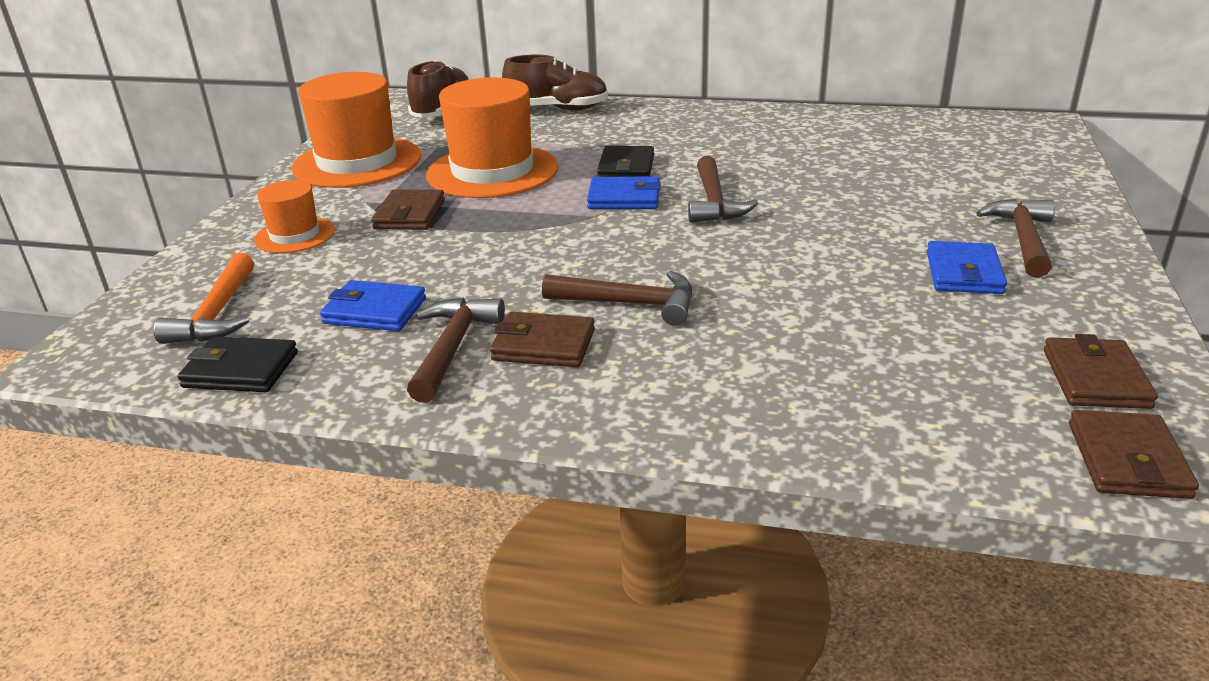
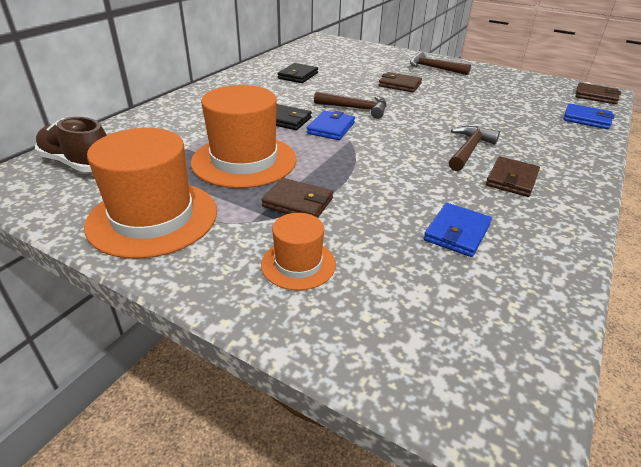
camera: 75 degrees left, 5 degrees up
orange hammer [154,253,254,344] -> none
black wallet [178,336,298,392] -> black wallet moved to [277,63,318,83]
brown hammer [407,297,505,403] -> none
brown shoe [502,55,608,110] -> none
blue wallet [927,241,1007,294] -> blue wallet moved to [563,103,614,129]
brown wallet [1044,334,1158,409] -> brown wallet moved to [379,72,422,93]

